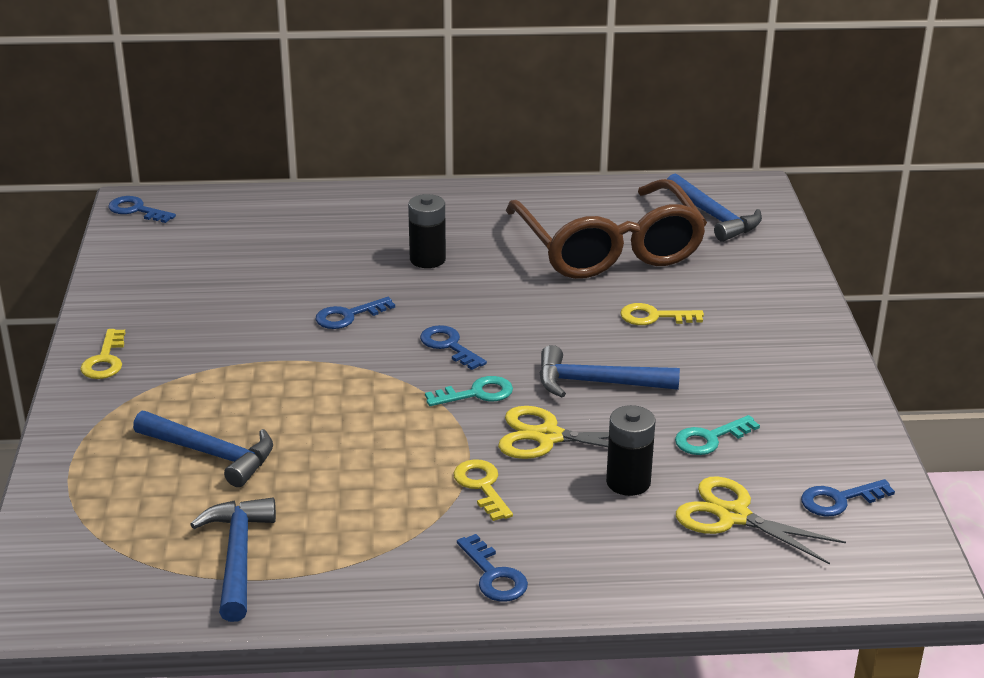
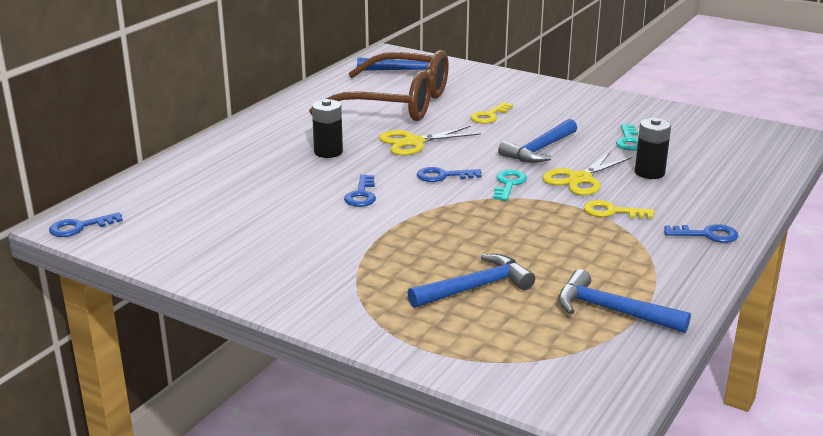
camera: 55 degrees left, 5 degrees down
yellow key [80,329,126,379] -> none
yellow scissors [676,476,846,565] -> yellow scissors moved to [379,126,481,155]
blue key [801,479,895,517] -> none

